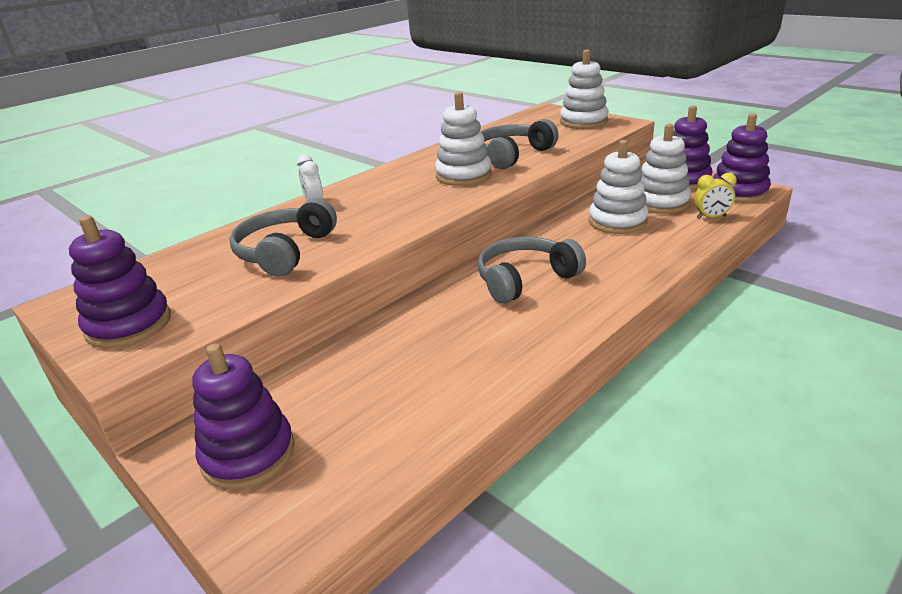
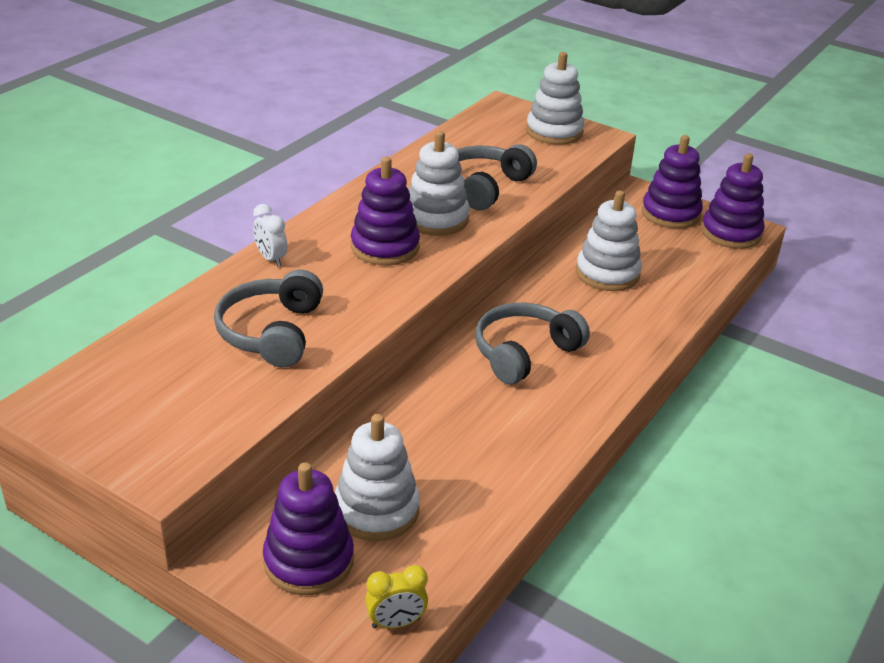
camera: 15 degrees left, 5 degrees up
purple stacking toy [69,216,171,348] -> purple stacking toy moved to [351,157,420,265]
white stacking toy [641,124,691,214] -> white stacking toy moved to [335,414,420,541]
yellow clock [694,173,737,219] -> yellow clock moved to [365,565,428,628]

